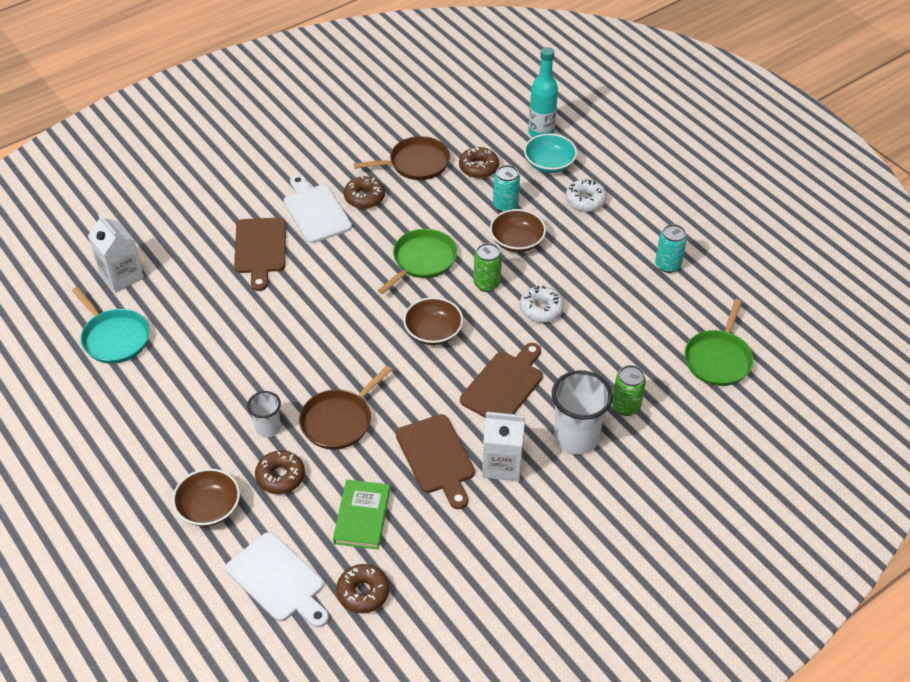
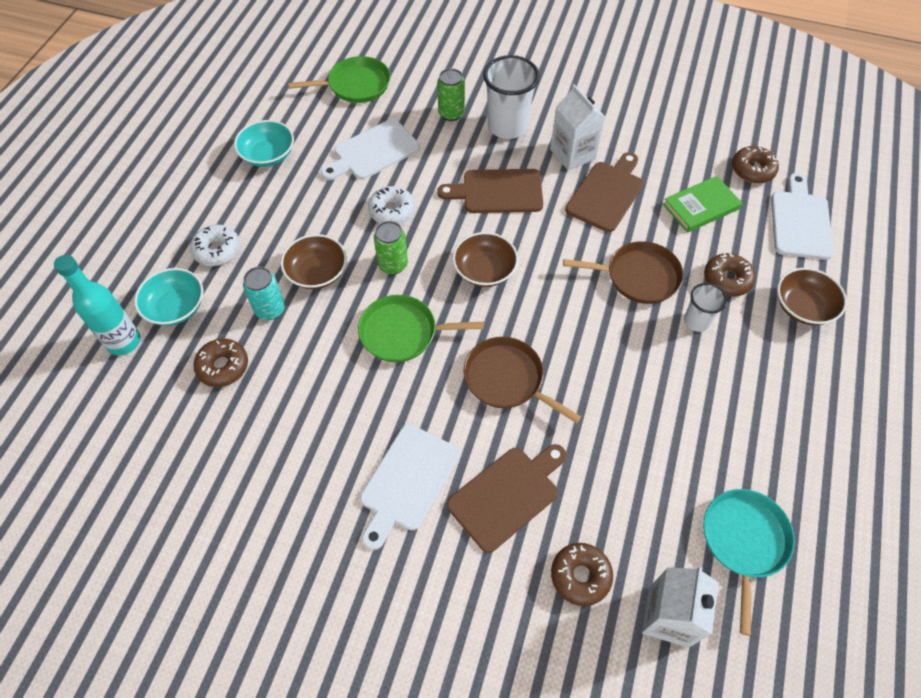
camera: 125 degrees left, 10 degrees up
brown donut [344,176,385,209] -> brown donut moved to [551,543,613,606]
brown pan [354,136,450,180] -> brown pan moved to [463,337,581,424]
turquoise can [655,224,687,273] -> turquoise bowl [234,120,294,167]
none -> white cutting board [321,119,420,180]

